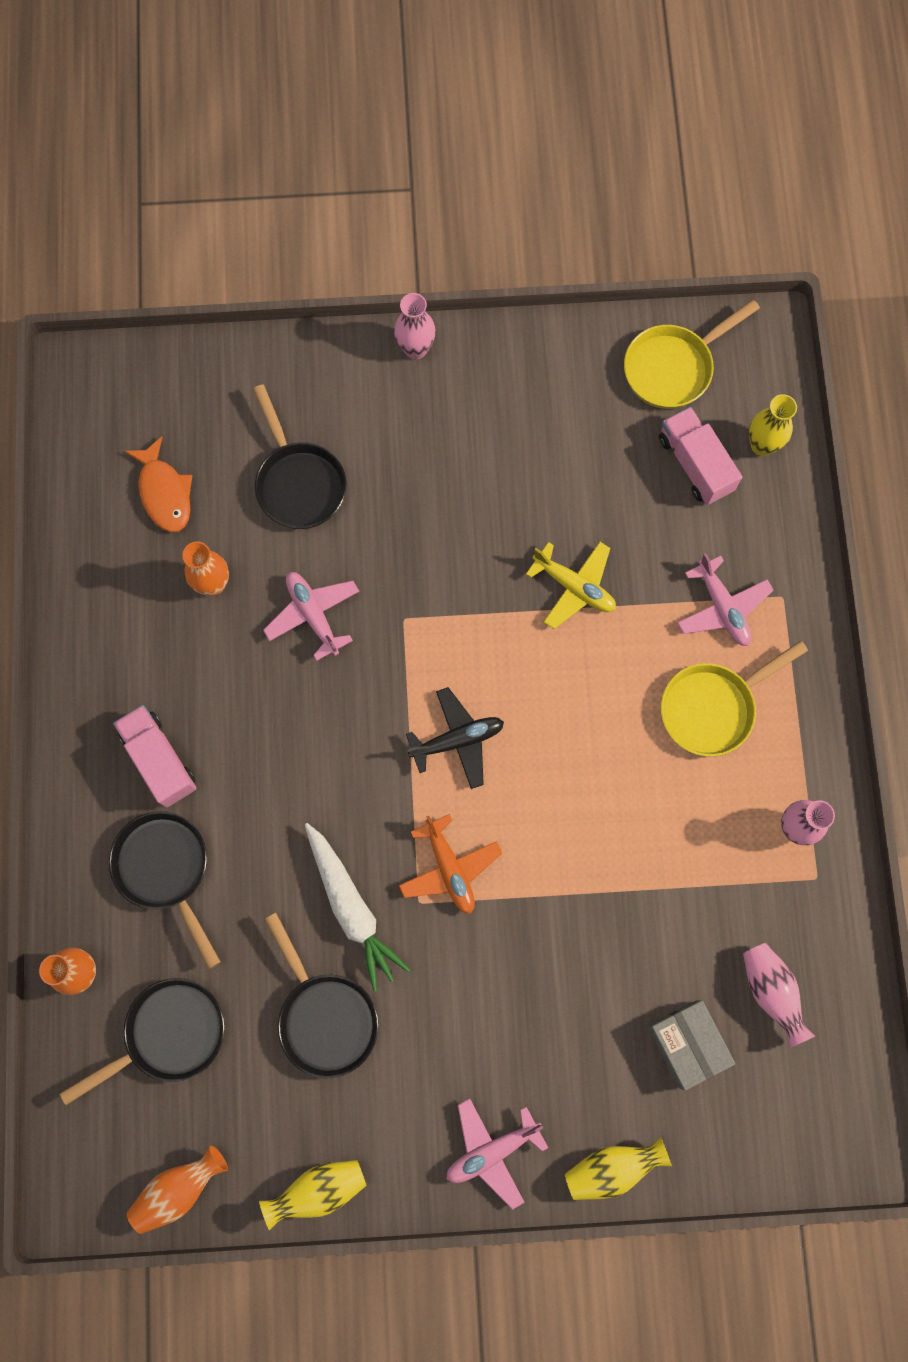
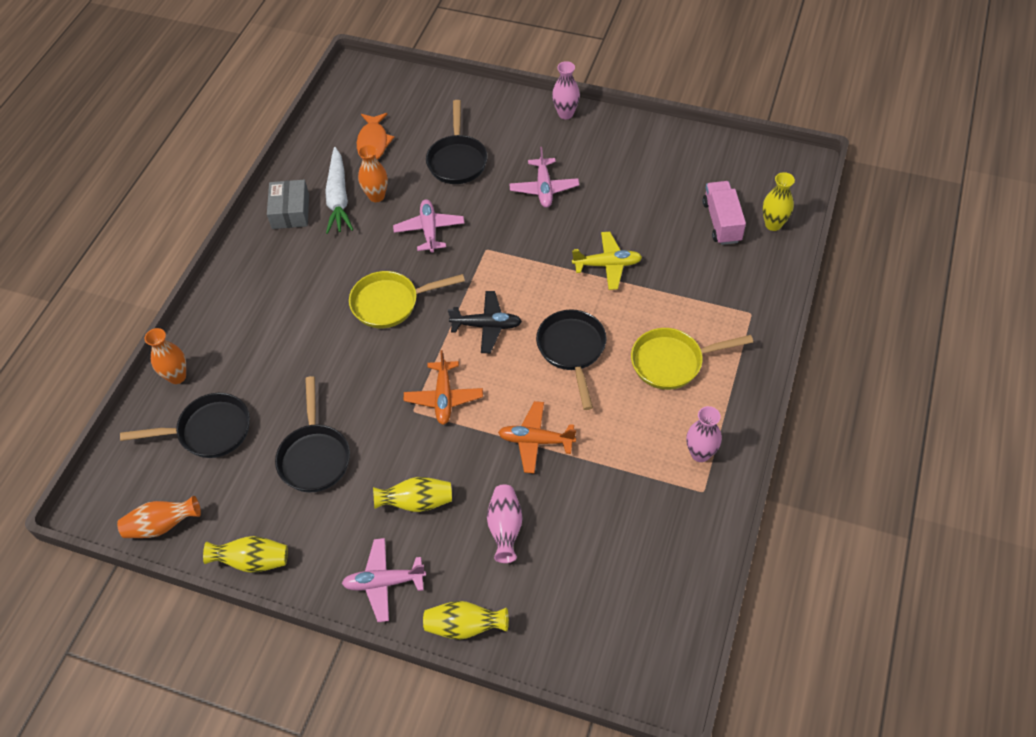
camera: 25 degrees right, 20 degrees down
black pan [109,811,221,969] -> black pan moved to [536,310,607,410]
pink truck [113,705,197,808] -> none
white carrot [305,823,411,992] -> white carrot moved to [325,147,353,234]
yellow plane [526,542,616,629] -> yellow plane turned 60 degrees counterclockwise [572,232,642,290]
yellow pan [624,299,760,409] -> yellow pan moved to [349,271,465,328]
grey box [647,1000,735,1091] -> grey box moved to [267,180,309,229]
pink plane [677,553,773,646] -> pink plane moved to [509,147,579,208]
pink vase [743,943,815,1048] -> pink vase moved to [487,484,523,563]
none -> yellow vase [373,477,452,512]
none -> orange plane [498,401,576,473]

